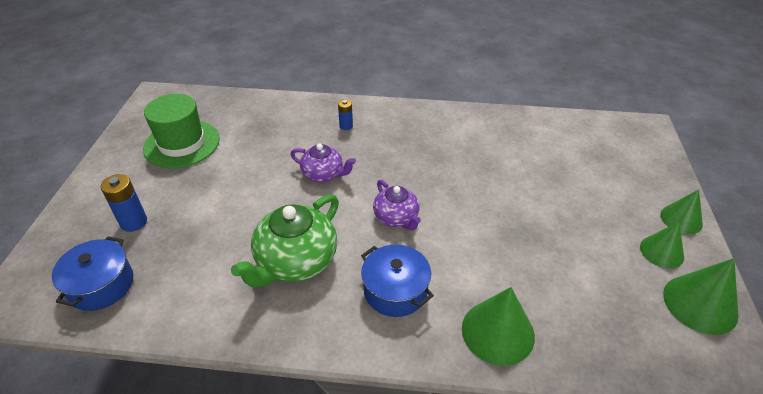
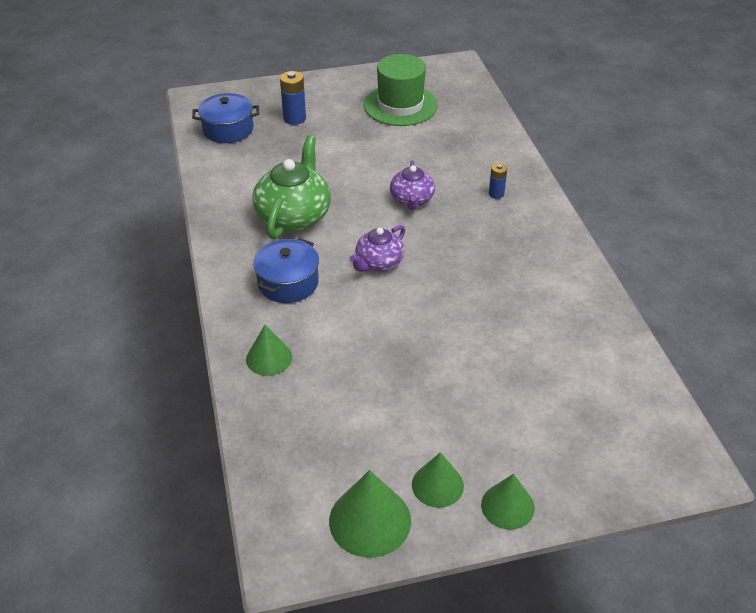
camera: 70 degrees right, 0 degrees up
green teapot [231,194,339,288] -> green teapot turned 90 degrees clockwise [252,135,331,239]
green cone [462,287,535,366] -> green cone [246,325,292,376], size x0.66

